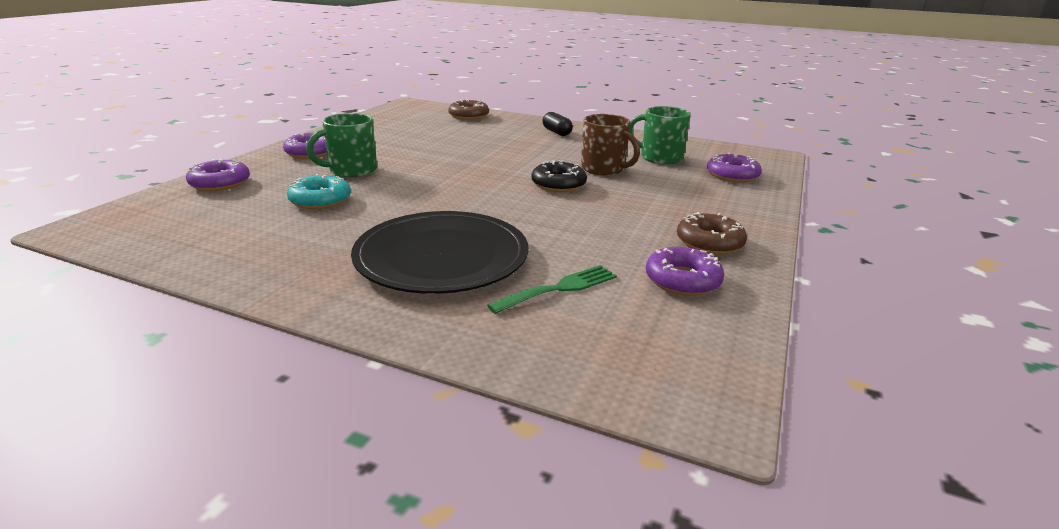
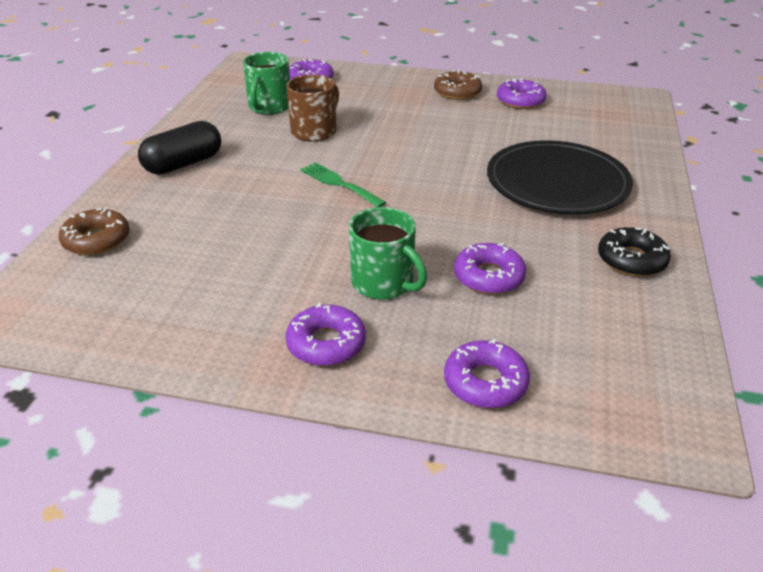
camera: 100 degrees left, 10 degrees up
turquoise donut [287,174,351,209] -> purple donut [454,243,526,294]
green fork [487,265,617,314] -> green fork moved to [300,162,387,208]
black donut [532,160,587,192] -> black donut moved to [598,227,671,277]
black capsule [542,112,573,136] -> black capsule [138,121,221,175], size x1.60

